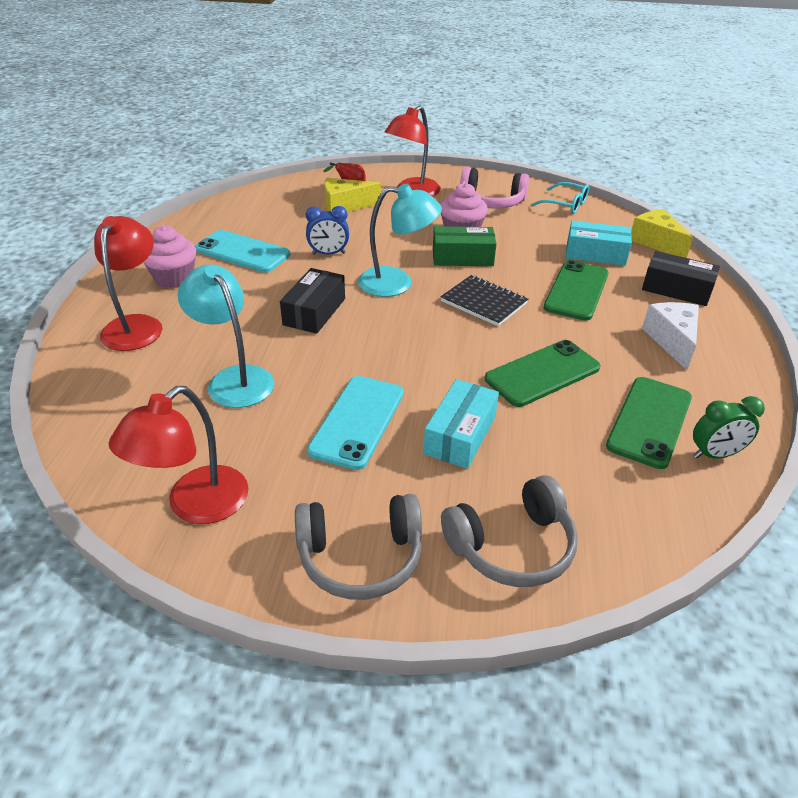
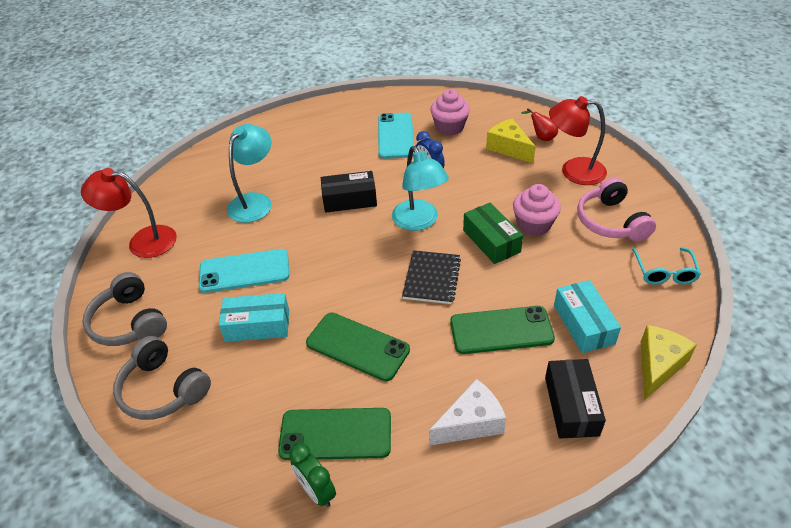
camera: 65 degrees right, 5 degrees up
red lamp [94,216,162,351] -> none
pink cupcake [143,225,196,288] -> pink cupcake moved to [430,89,470,135]

